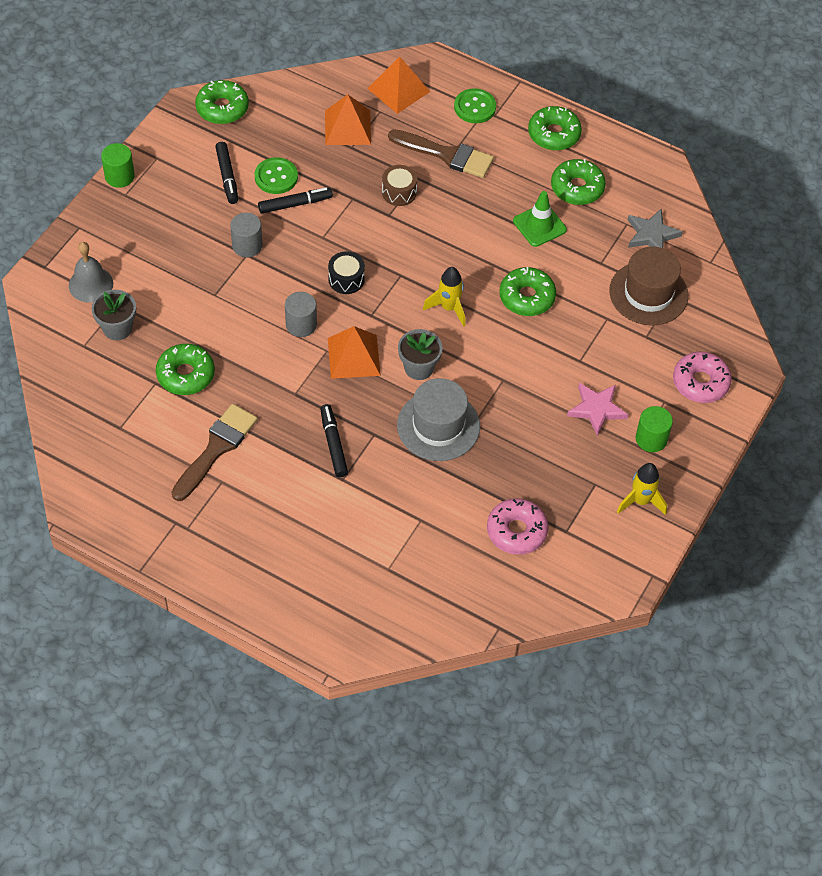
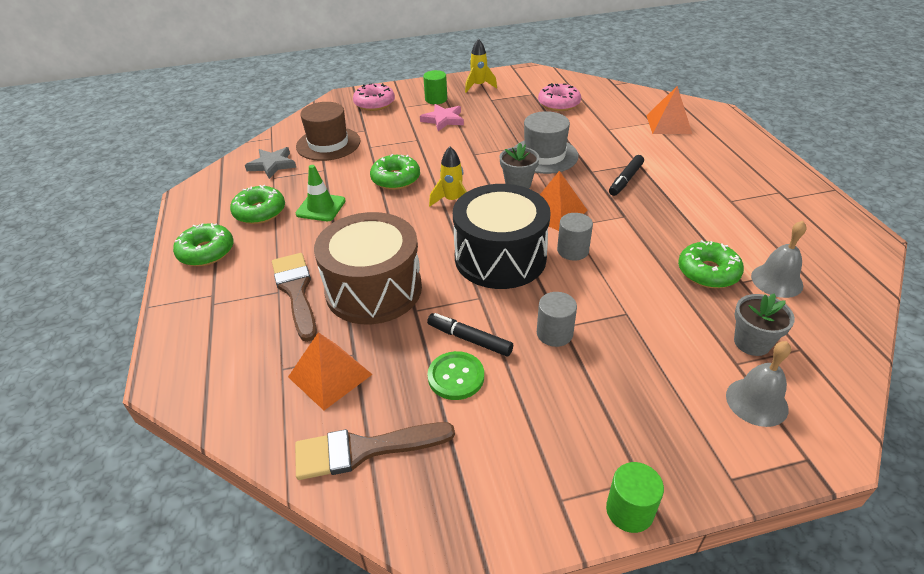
camera: 130 degrees left, 15 degrees down
brown brush [172,404,258,501] -> brown brush moved to [295,422,455,480]
green donut [195,80,249,124] -> none
black marker [215,142,238,204] -> none
black drum [328,251,365,294] -> black drum [453,184,551,289], size x2.45
orange pyramid [367,57,430,114] -> orange pyramid moved to [646,86,692,134]
brown drum [382,165,417,206] -> brown drum [314,212,422,324], size x2.45
green button [454,89,496,123] -> none
none -> grey bell [751,221,806,298]

